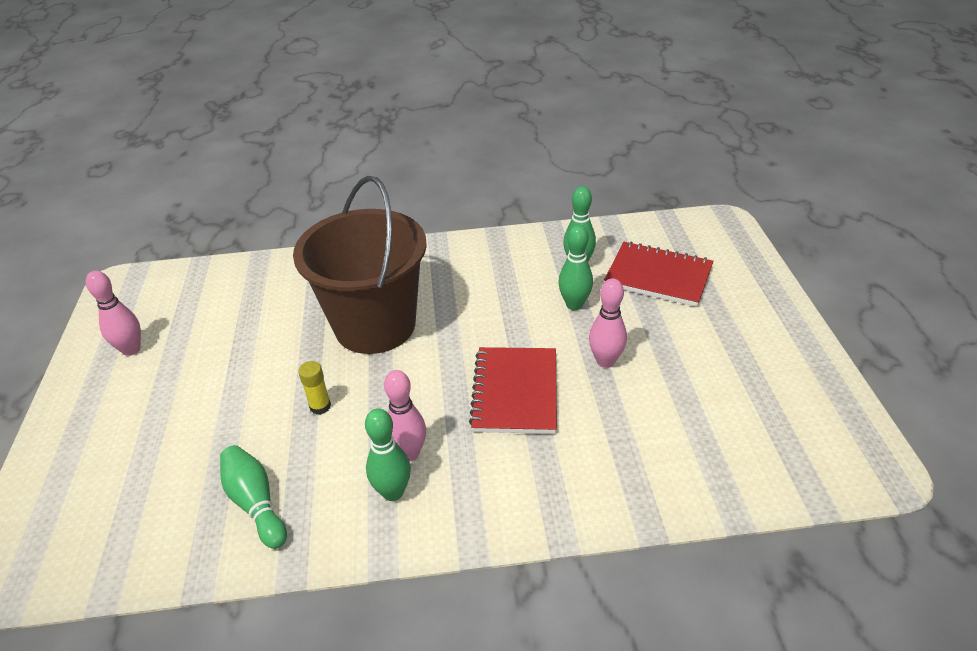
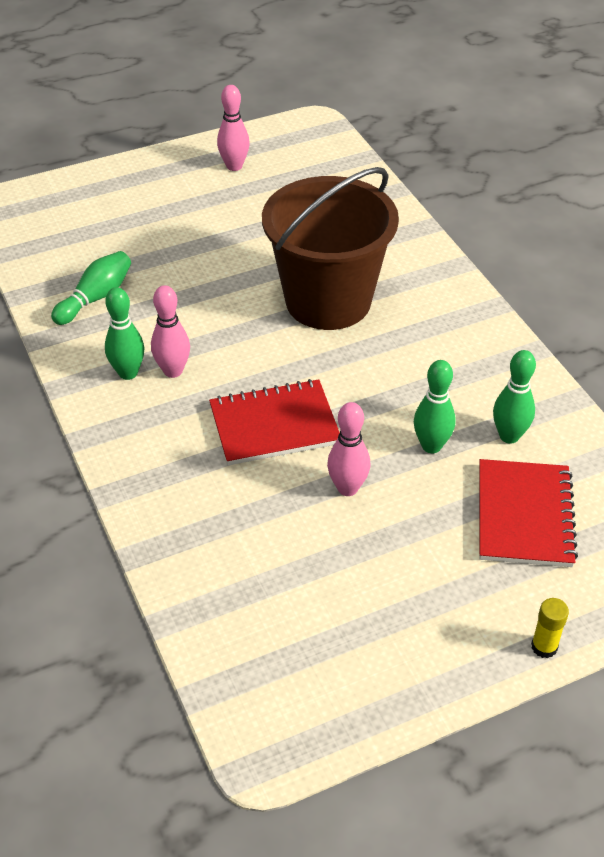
camera: 70 degrees right, 5 degrees up
yellow glue stick [298,361,331,415] -> yellow glue stick moved to [531,598,569,658]

